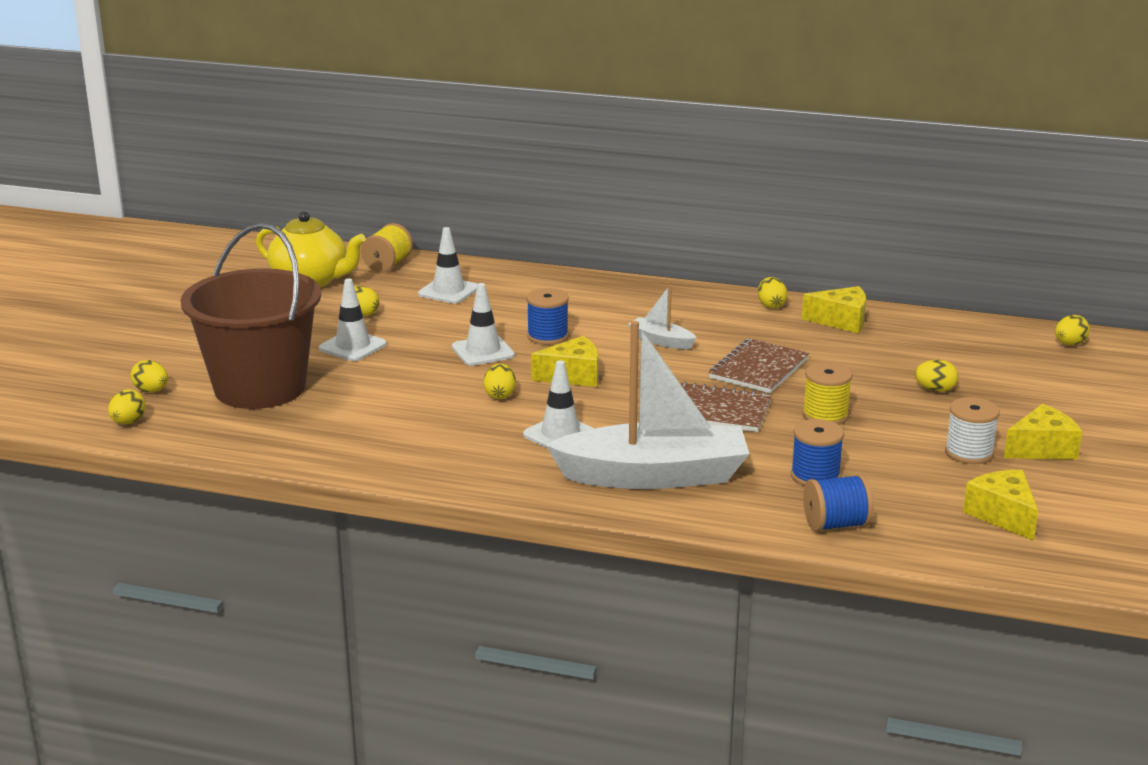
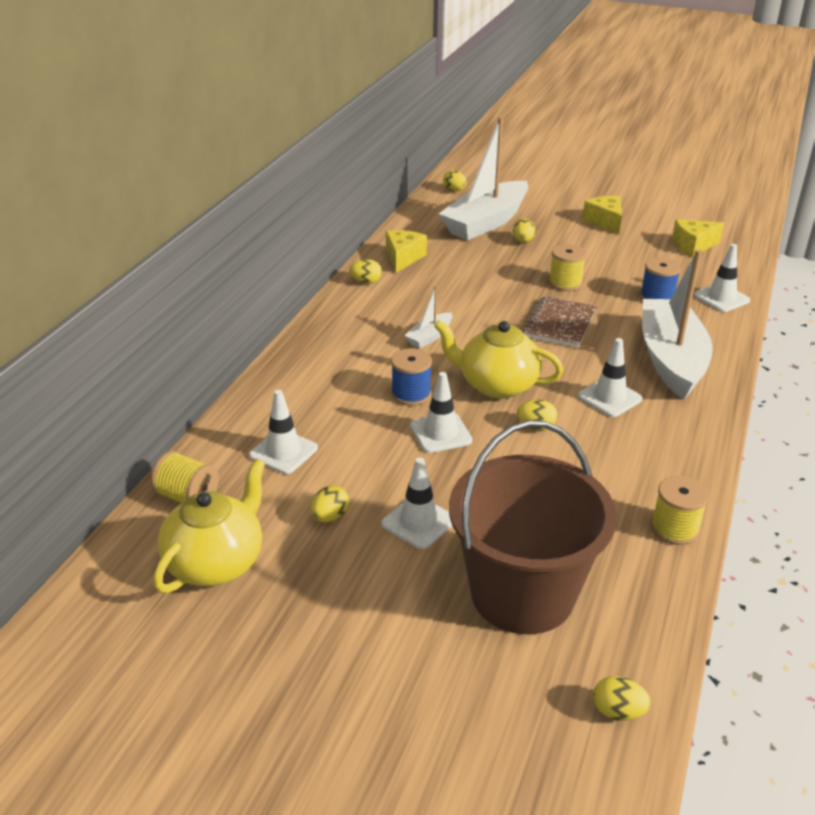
camera: 85 degrees left, 10 degrees up
yellow egg [130,360,168,392] -> none
yellow cheese [531,336,599,387] -> yellow teapot [434,320,563,399]
brown notebook [709,338,809,393] -> none
blue spool [803,474,874,532] -> white traffic cone [694,244,750,312]
white spool [945,397,1000,464] -> none
none -> white boat [439,117,528,240]
none -> yellow spool [651,476,709,545]

